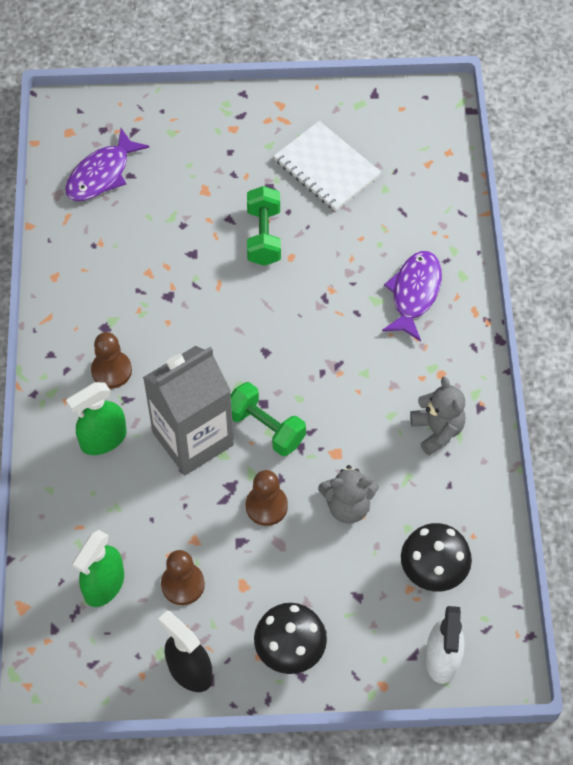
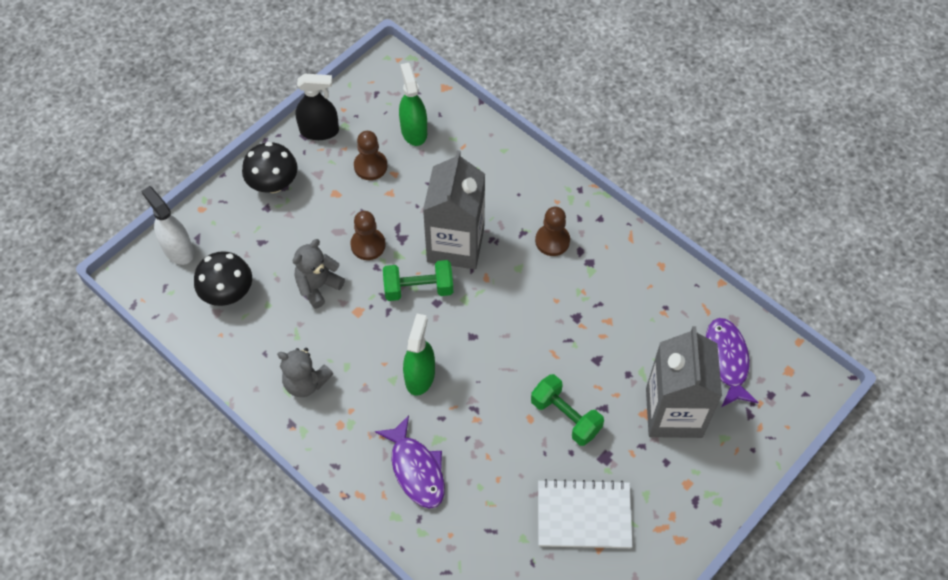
camera: 135 degrees right, 0 degrees up
green spray bottle [66,382,127,455] -> green spray bottle moved to [403,314,435,396]
none -> grey carton [646,326,722,438]

